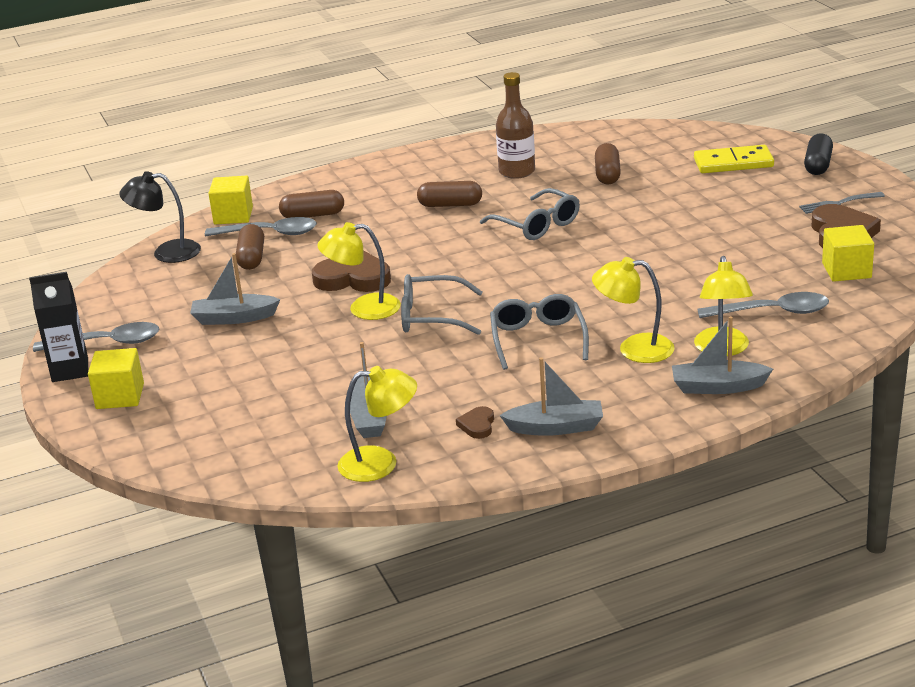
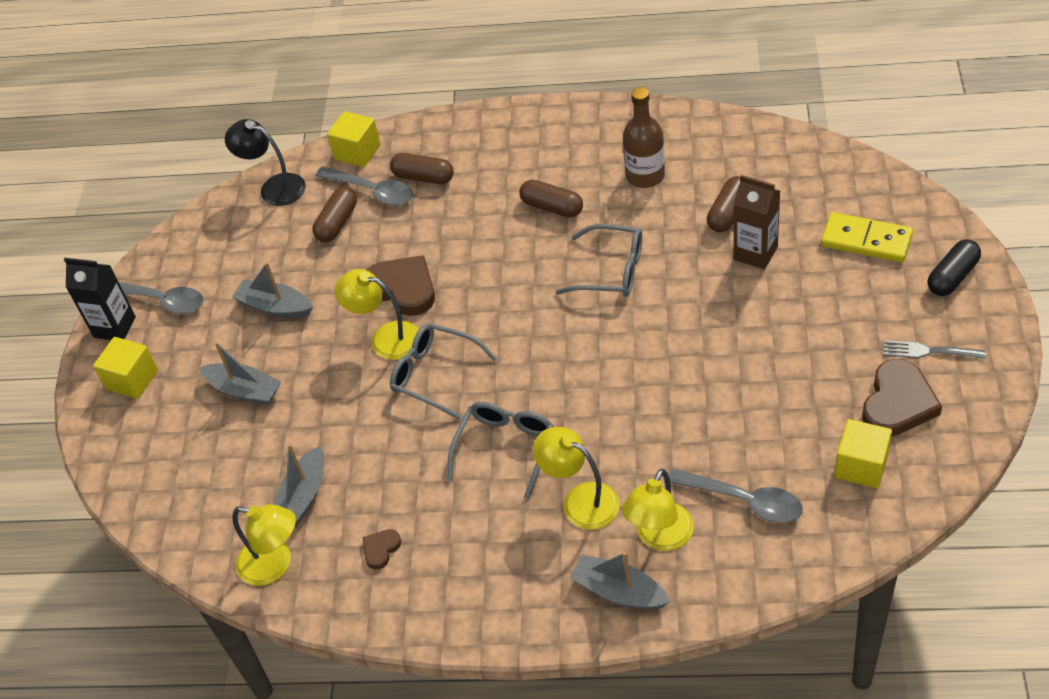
camera: 30 degrees right, 20 degrees up
grey glasses [480,188,580,240] -> grey glasses turned 60 degrees counterclockwise [555,224,642,297]
grey boat [499,357,603,436] -> grey boat moved to [199,342,281,405]
none -> brown carton [734,175,780,269]

